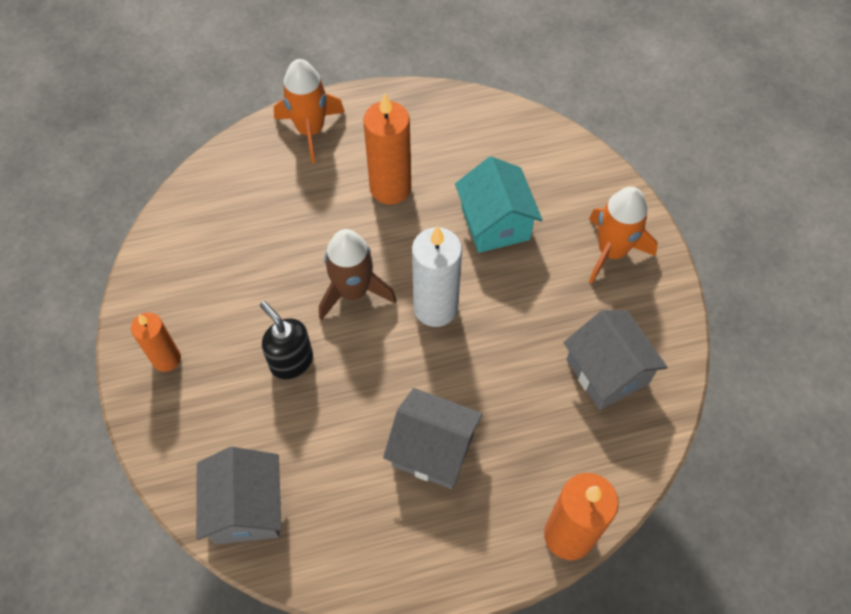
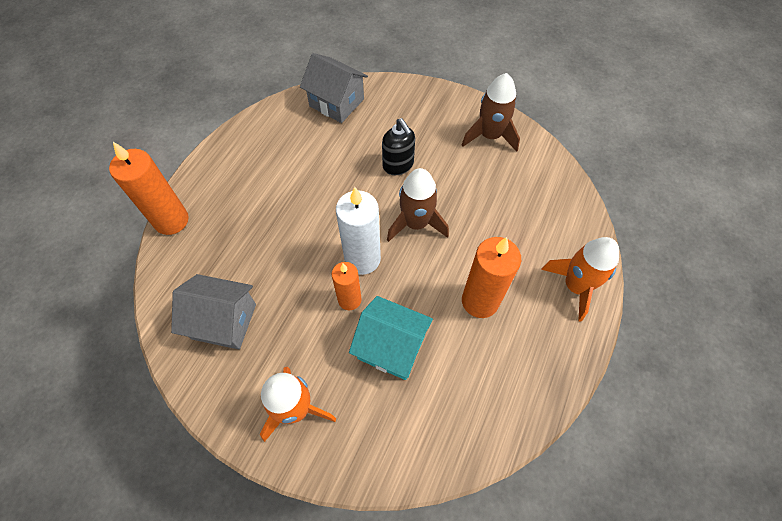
camera: 130 degrees right, 0 degrees up
orange candle [131,312,181,372] -> orange candle moved to [332,262,362,310]
black soap dispenser [260,301,313,379] -> black soap dispenser turned 60 degrees clockwise [382,118,415,175]
grey house [383,388,483,489] -> none
none -> brown rocket [462,73,520,152]

